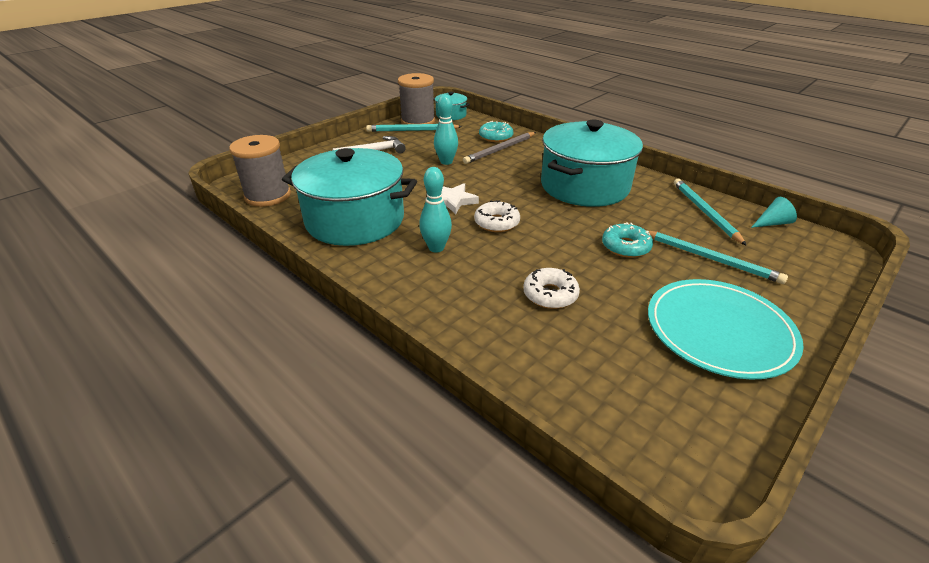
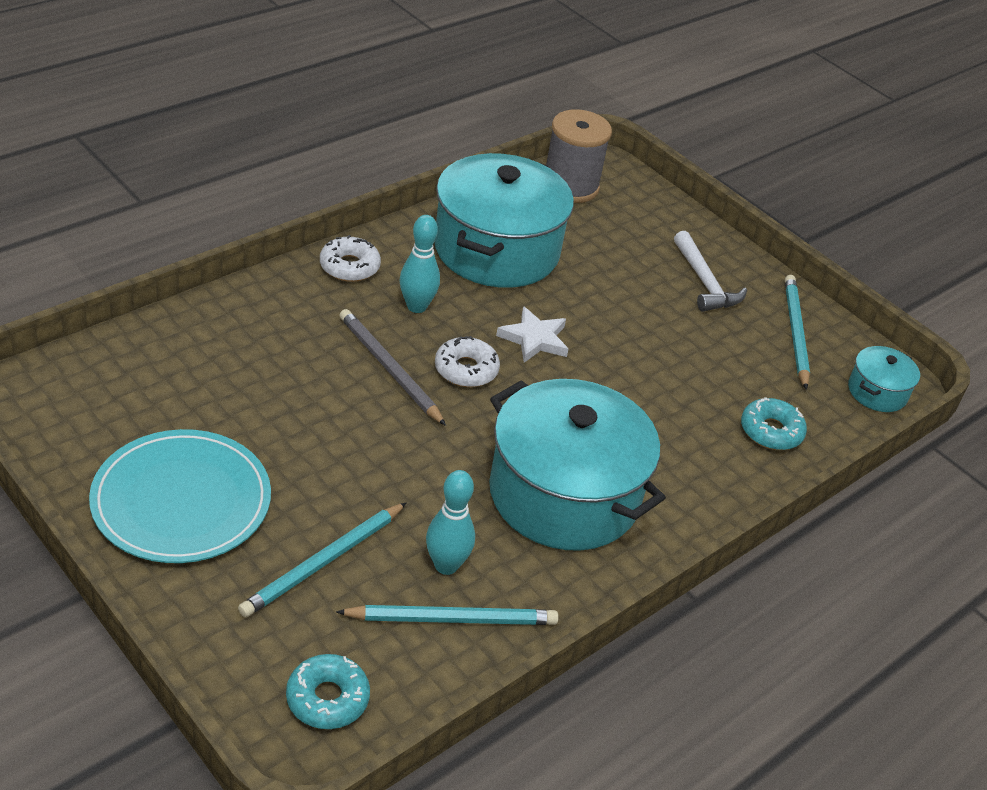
camera: 90 degrees right, 5 degrees up
grey spool [398,73,435,124] -> none
turquoise bowling pin [434,94,458,165] -> turquoise bowling pin moved to [426,470,475,575]
grey pencil [463,132,536,164] -> grey pencil moved to [340,309,446,426]
white donut [523,268,580,309] -> white donut moved to [320,235,381,282]
turquoise donut [602,222,653,258] -> turquoise donut moved to [286,654,370,729]
turquoise cone [751,197,797,228] -> none

